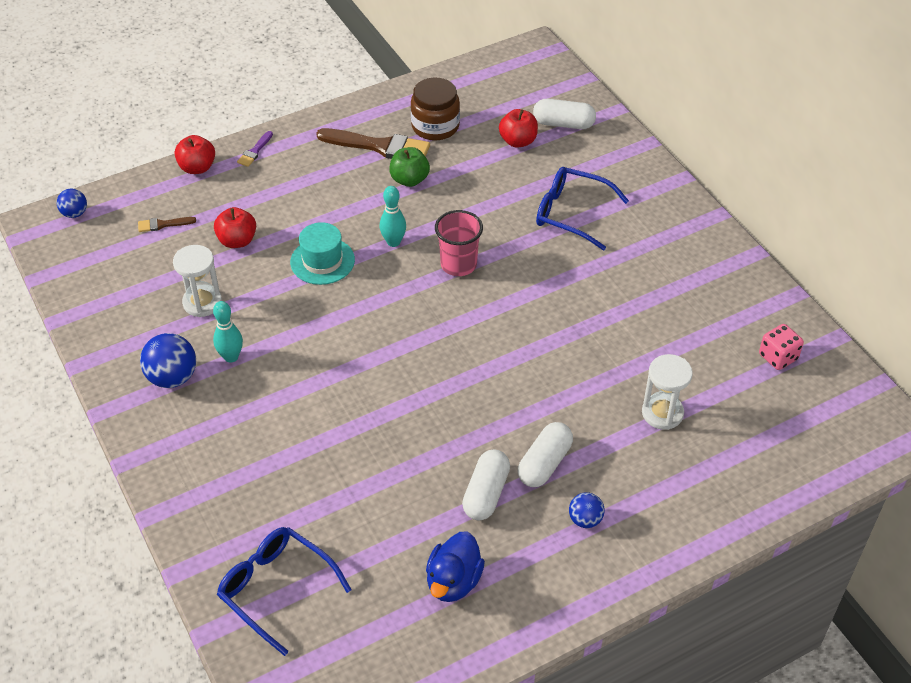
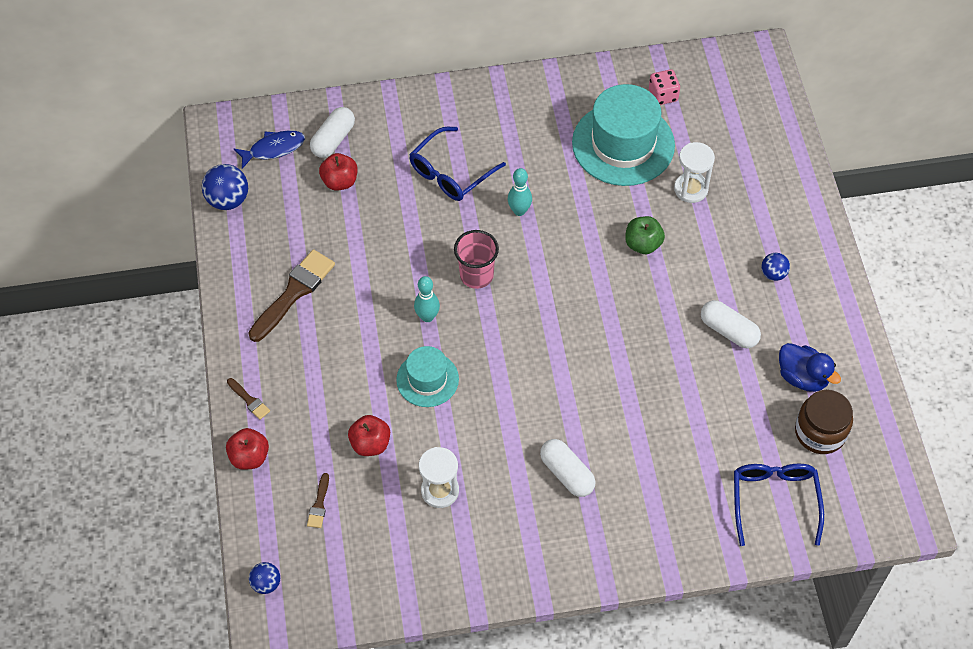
camera: 70 degrees left, 10 degrees up
blue ball [140,333,196,388] -> blue ball moved to [202,164,248,210]
turquoise bowling pin [213,301,243,363] -> turquoise bowling pin moved to [508,168,532,216]
blue glasses [217,527,352,656] -> blue glasses turned 120 degrees clockwise [734,463,824,546]
purple brush [237,131,273,167] -> brown brush [227,378,270,420]
green apple [389,147,430,187] -> green apple moved to [625,216,665,254]
brown jar [411,78,460,141] -> brown jar moved to [795,390,853,454]
white capsule [518,422,573,487] -> white capsule moved to [540,439,595,497]
none -> blue fish [234,130,305,169]
none -> turquoise hat [572,84,675,186]

